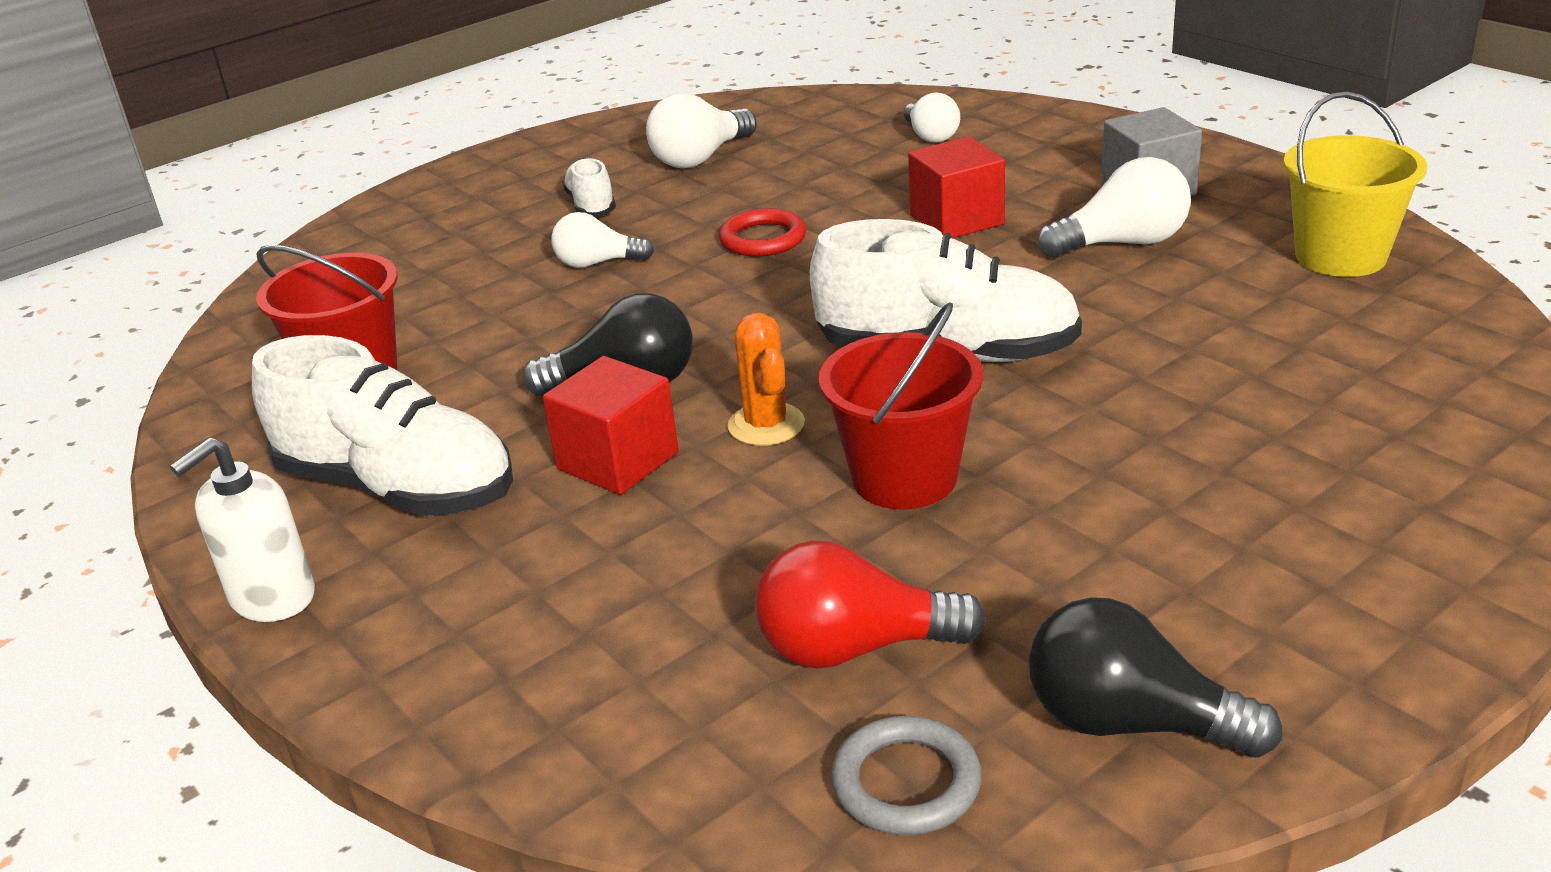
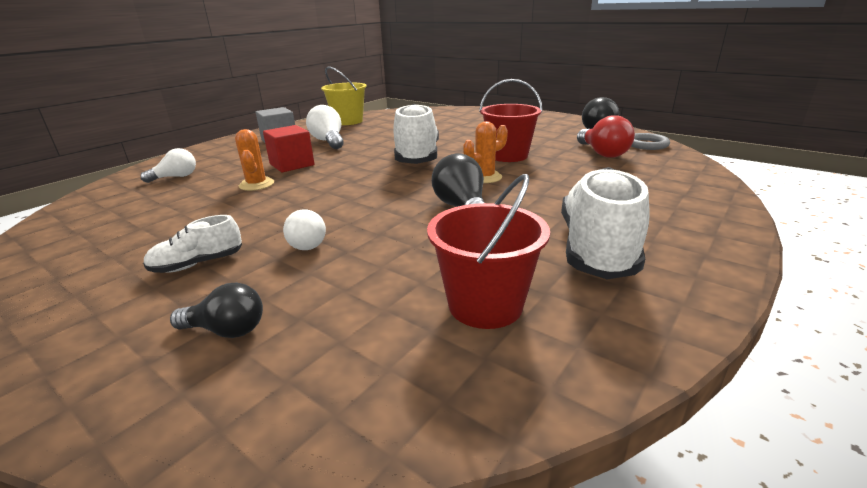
camera: 105 degrees left, 5 degrees down
white soap dispenser [170,438,315,622] -> none
red cube [543,356,679,495] -> none
white light bulb [646,93,757,168] -> none
red ring [719,208,806,257] -> none
none -> black light bulb [170,283,263,338]
none -> orange cactus [235,129,274,191]

